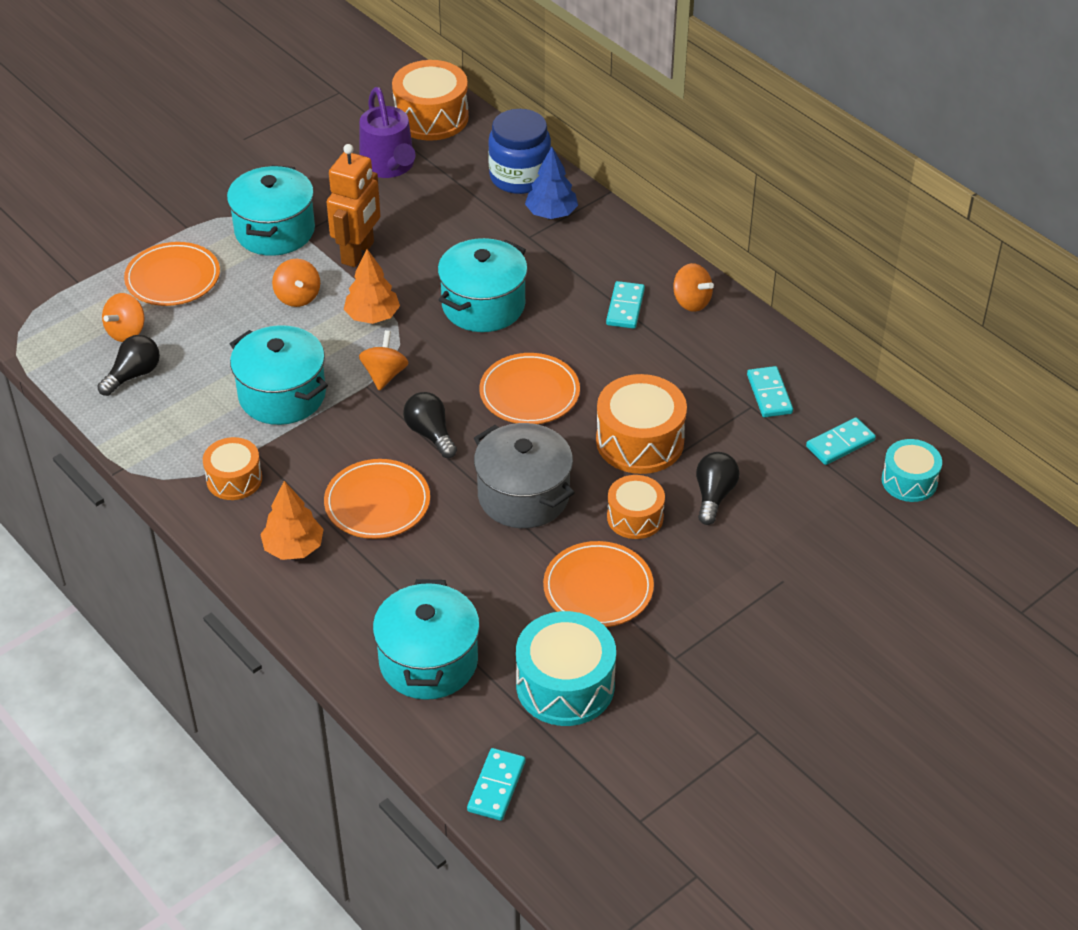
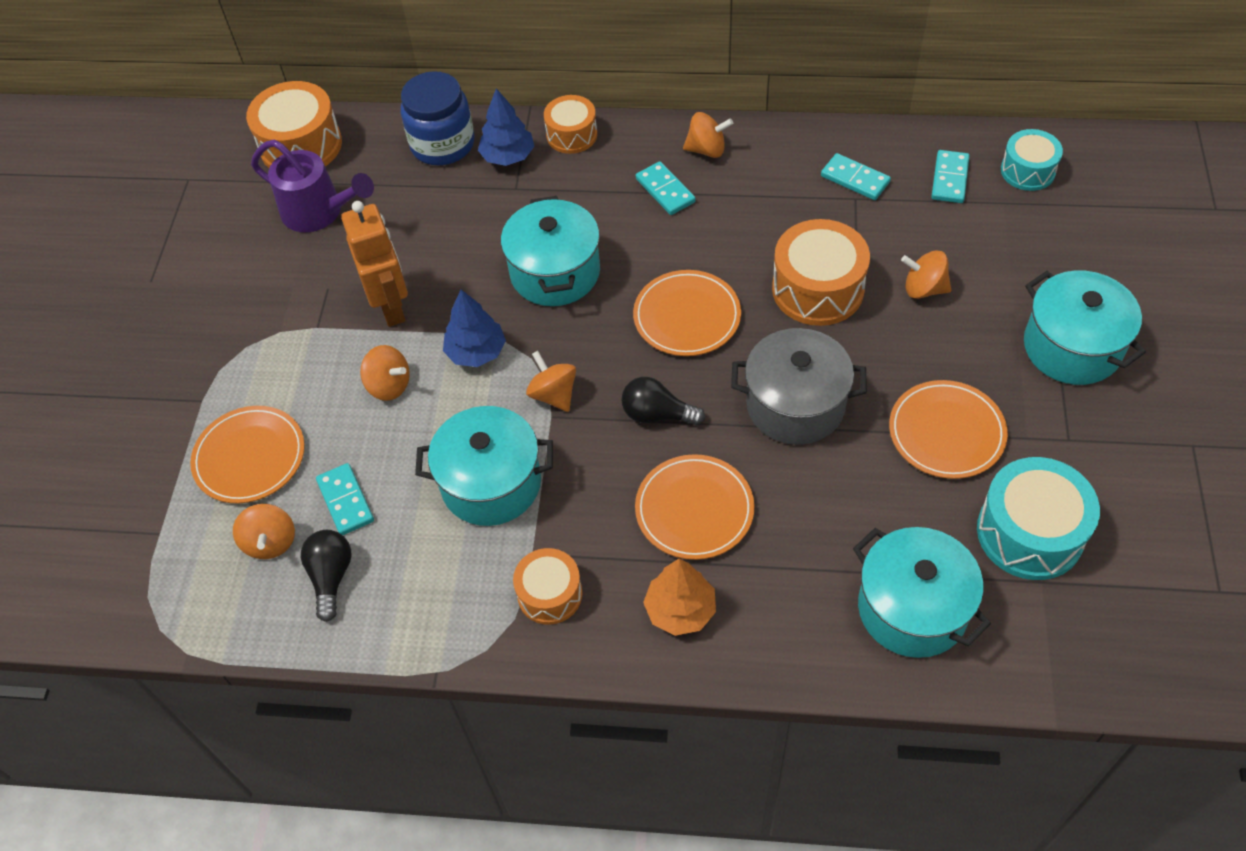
camera: 40 degrees left, 10 degrees up
turquoise pot [227,165,315,256] -> turquoise pot moved to [1024,270,1146,385]
orange tree [344,249,400,324] -> blue tree [443,290,506,367]
turquoise domino [467,748,525,821] -> turquoise domino moved to [316,463,374,535]
orange drum [607,475,665,539] -> orange drum moved to [544,95,597,154]
black light bulb [696,452,739,525] -> orange spinning top [901,251,951,299]

